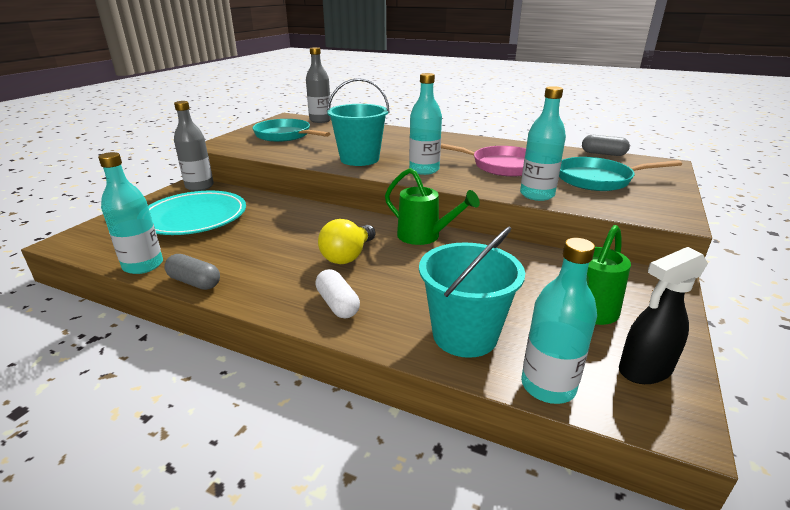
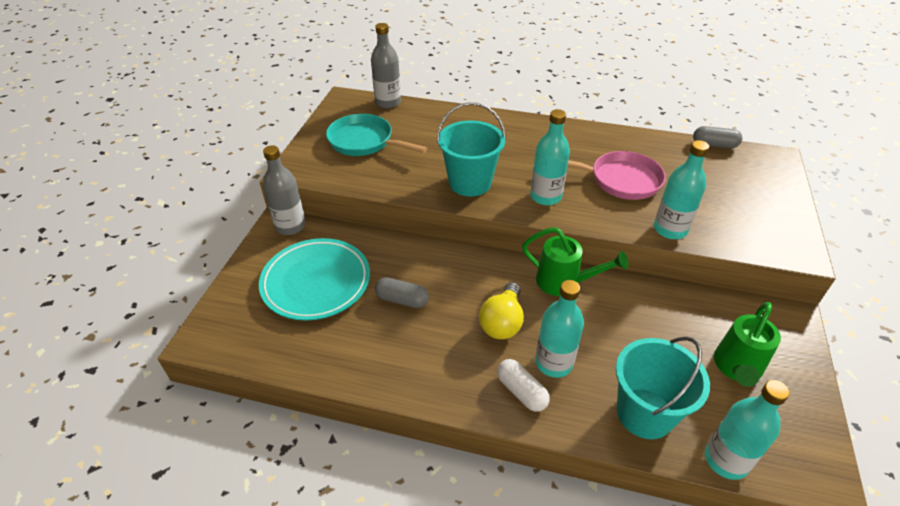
camera: 10 degrees left, 15 degrees up
turquoise bottle [98,152,163,274] -> turquoise bottle moved to [535,280,584,378]
grey capsule [164,254,220,290] -> grey capsule moved to [375,277,429,308]
turquoise pan [559,157,682,191] -> none
black spray bottle [619,247,708,384] -> none

